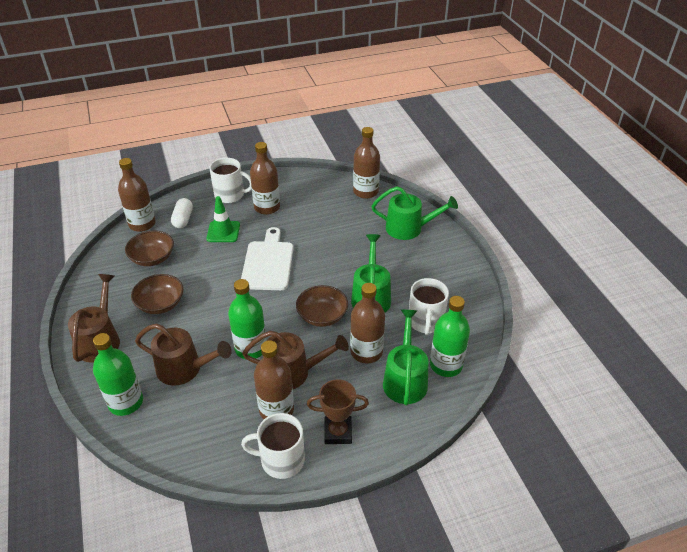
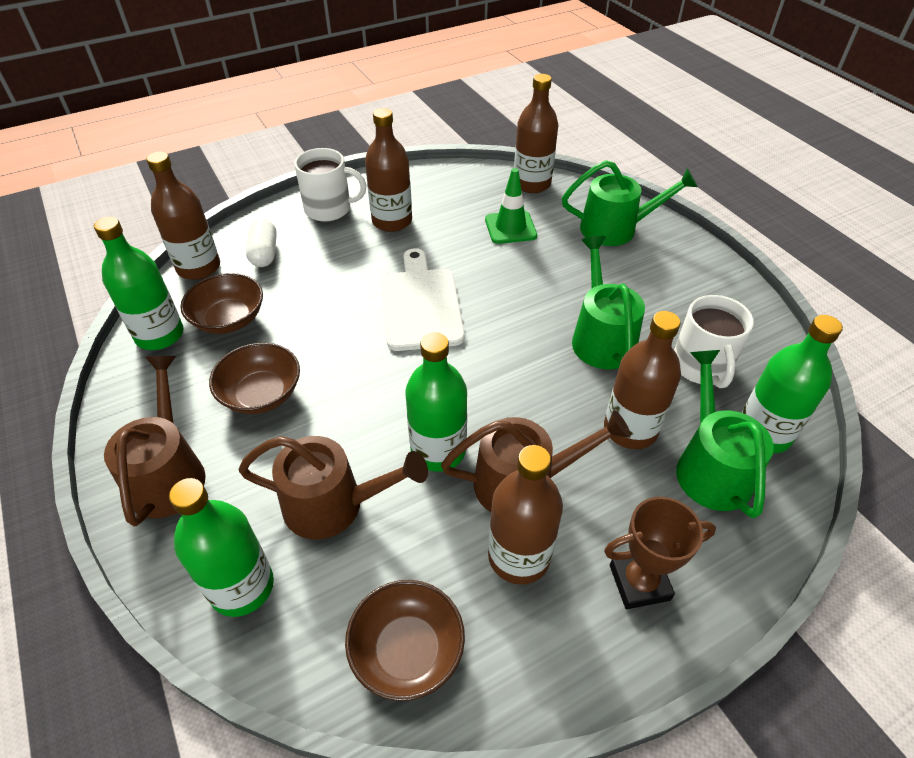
camera: 10 degrees left, 5 degrees up
green traffic cone [207,196,240,242] -> green traffic cone moved to [485,168,537,244]
white mug [241,413,305,479] -> none
brown bowl [296,285,348,327] -> brown bowl moved to [345,580,465,701]
none -> green bottle [94,217,183,350]

